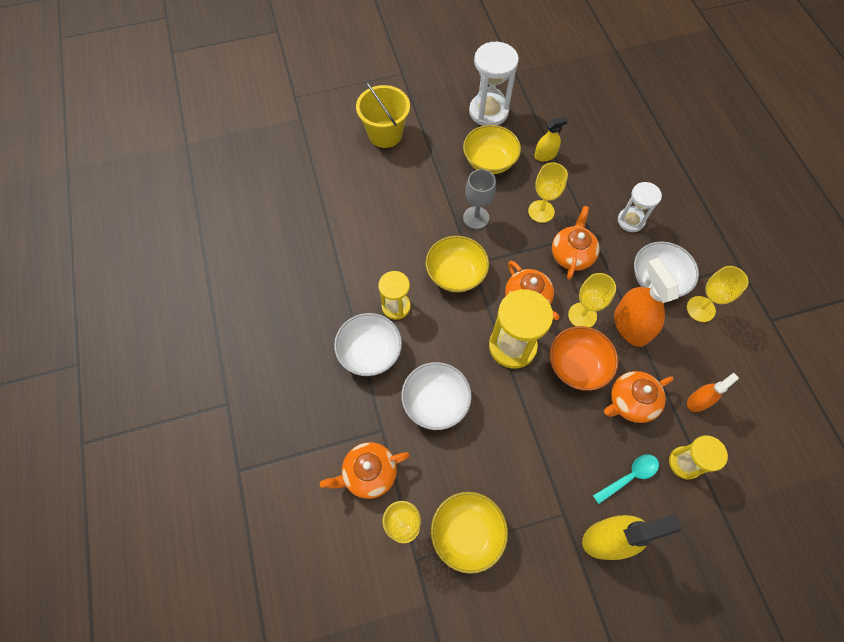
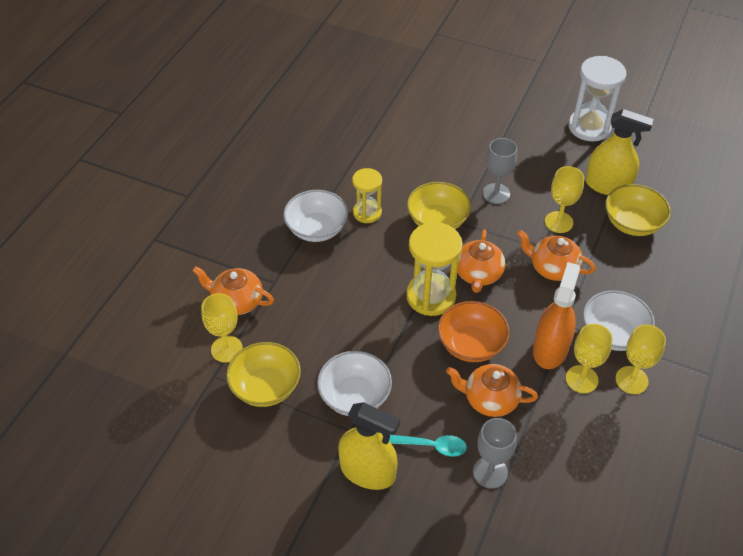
camera: 40 degrees right, 15 degrees down
yellow bucket [356,81,410,148] -> none
white bowl [401,362,472,430] -> white bowl moved to [317,351,392,416]
yellow bowl [463,125,521,174] -> yellow bowl moved to [605,184,671,236]
yellow spray bottle [534,116,568,161] -> yellow spray bottle [585,109,654,195], size x1.76
orange teapot [552,206,600,280] -> orange teapot turned 120 degrees counterclockwise [517,230,596,281]
yellow goblet [568,273,616,327] -> yellow goblet moved to [566,324,613,393]
white hourglass [618,182,662,232] -> none
yellow hourglass [669,435,728,480] -> grey goblet [473,418,517,489]
orange spray bottle [687,373,739,412] -> none

